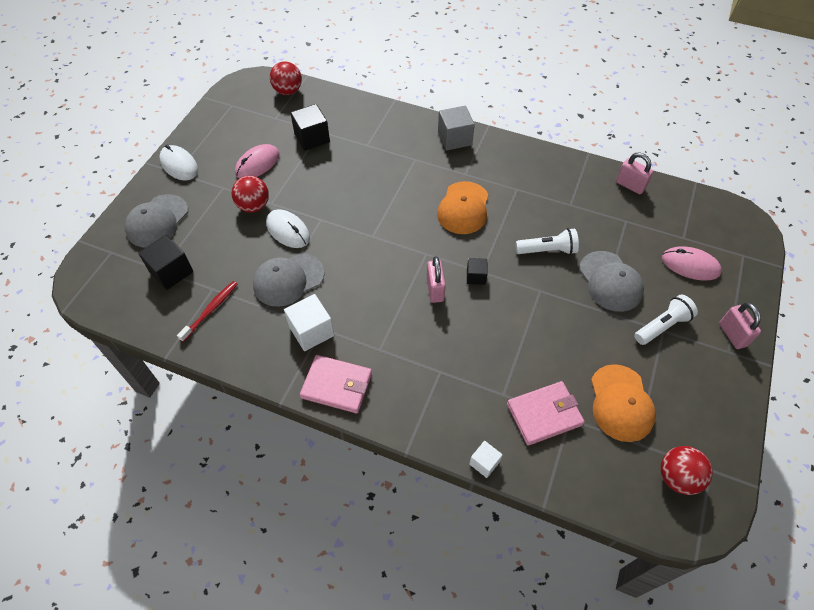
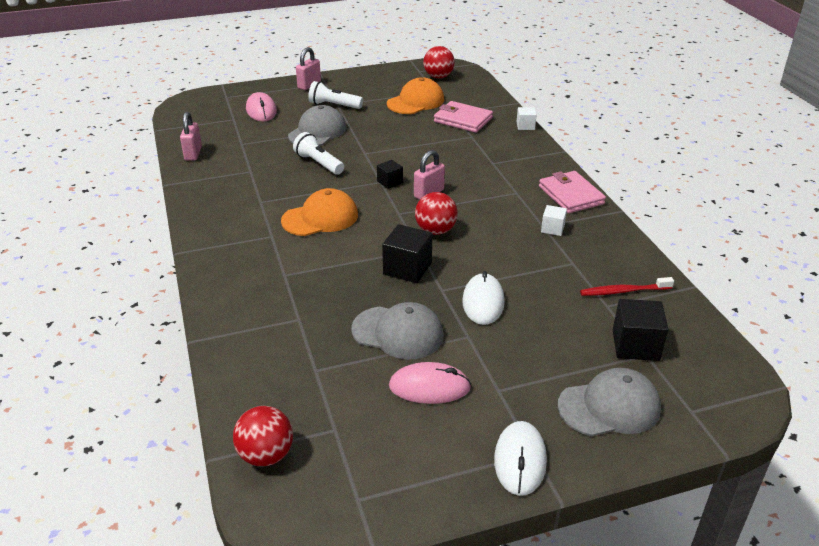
camera: 130 degrees left, 20 degrees down
red ball [231,176,269,212] -> red ball moved to [415,192,458,235]
grey cap [253,253,325,307] -> grey cap moved to [351,302,444,359]
white cube [284,294,334,351] -> white cube [541,205,567,236], size x0.58
black cube [290,104,330,151] -> black cube moved to [382,224,432,283]
grey cube [438,106,475,151] -> none

